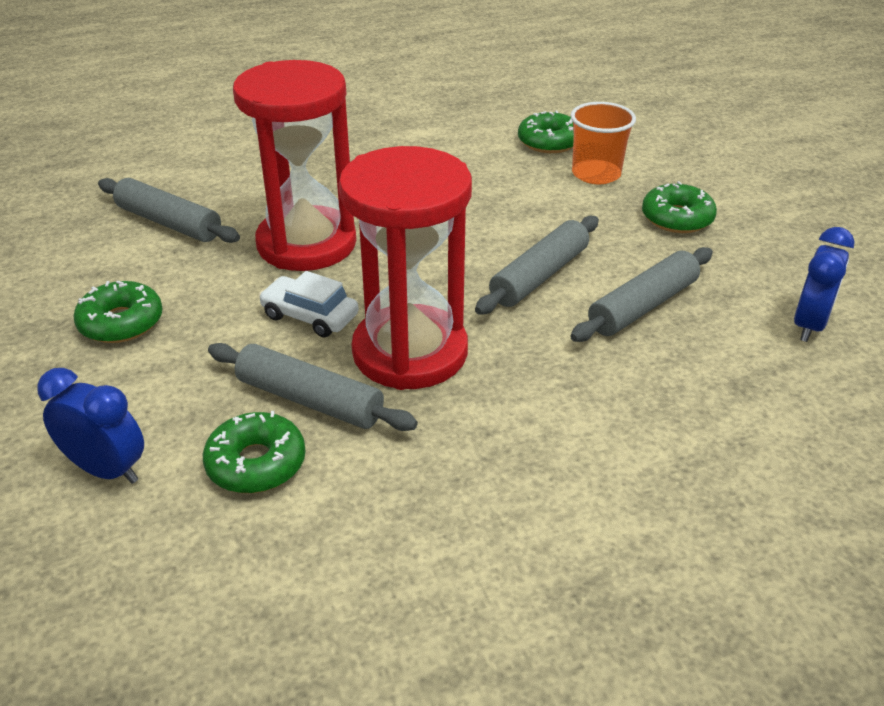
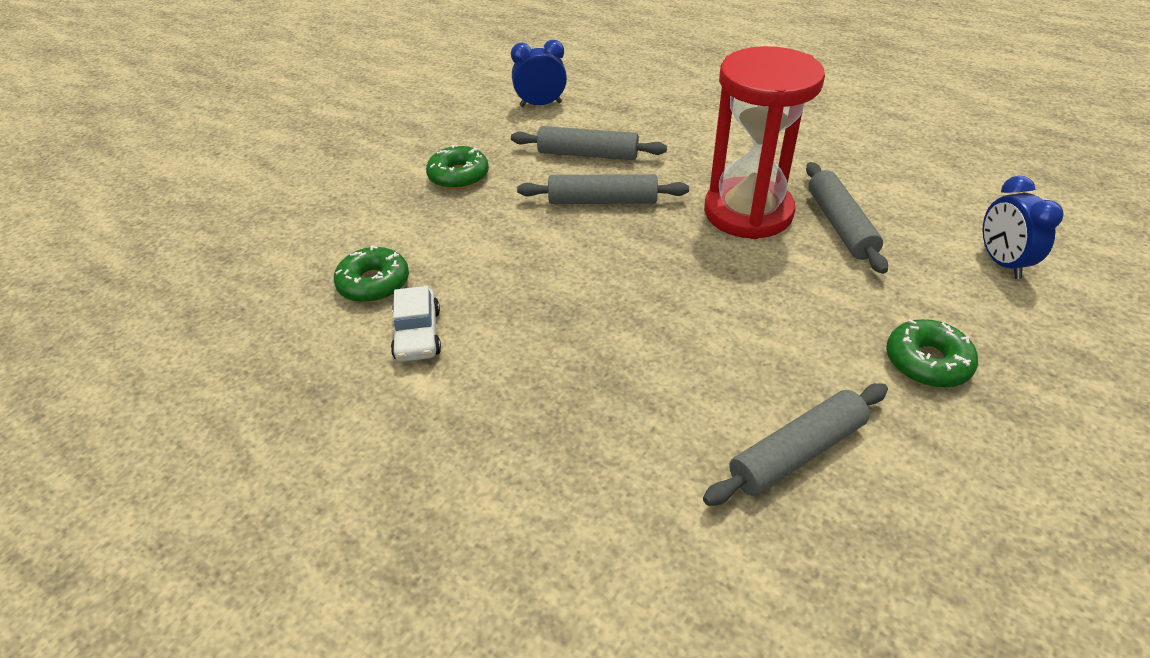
camera: 125 degrees left, 5 degrees up
grey rolling pin [98,178,240,243] -> grey rolling pin turned 60 degrees clockwise [703,383,888,506]
green donut [203,411,306,493] -> none
red hourglass [233,60,356,271] -> none
white car [259,271,359,338] -> white car moved to [391,286,441,362]
orange cup [570,102,636,184] -> none

